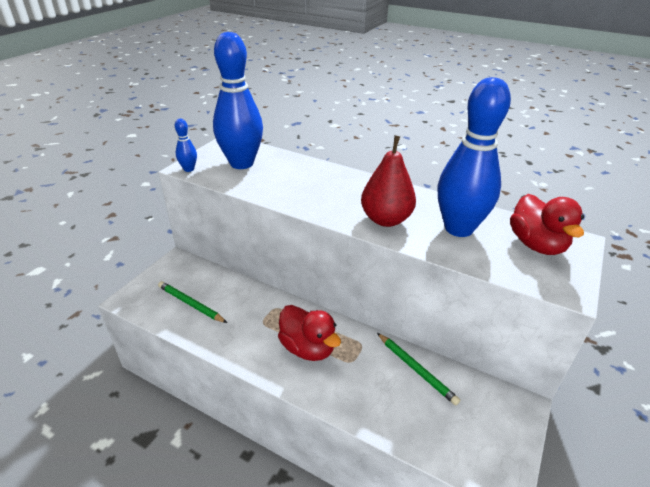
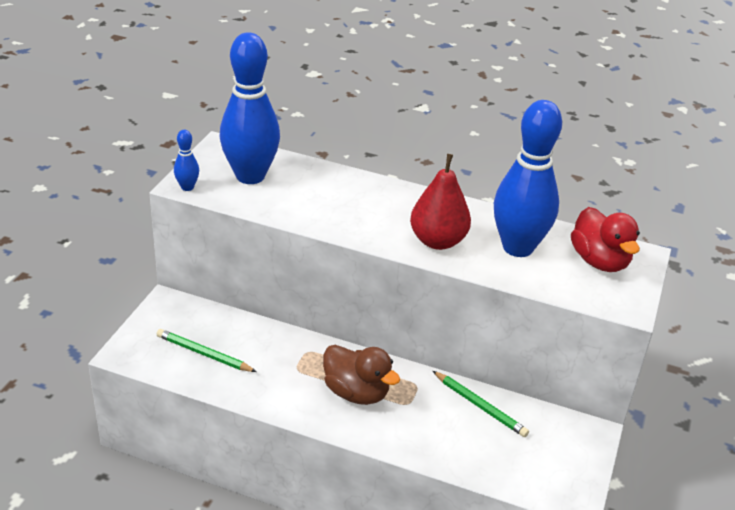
camera: 10 degrees left, 0 degrees up
red duck [278,305,341,361] -> brown duck [323,345,400,405]

